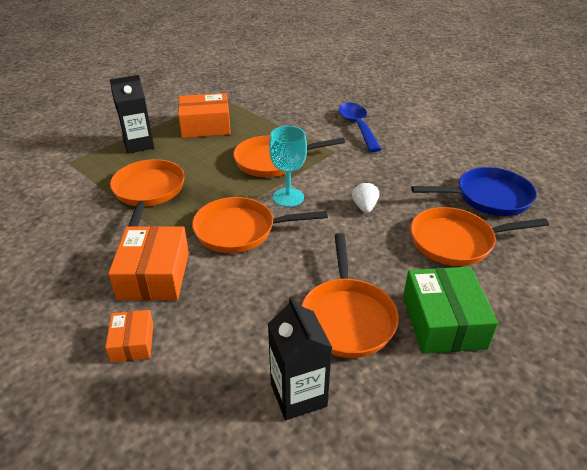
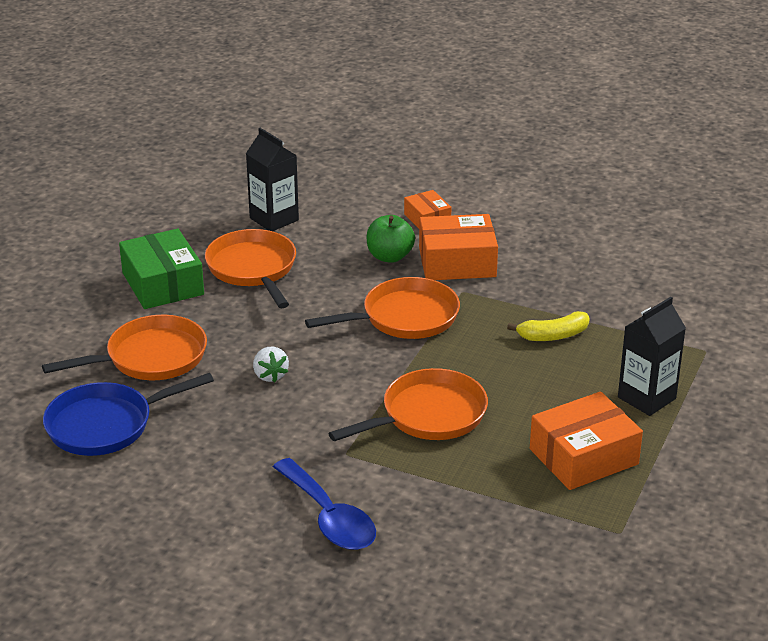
camera: 160 degrees right, 5 degrees down
orange box [108,226,189,300] -> orange box turned 75 degrees counterclockwise [419,214,498,280]
orange pan [110,159,185,227] -> yellow banana [507,311,590,341]
turquoise goblet [269,126,307,207] -> none
none -> green apple [367,215,415,263]

